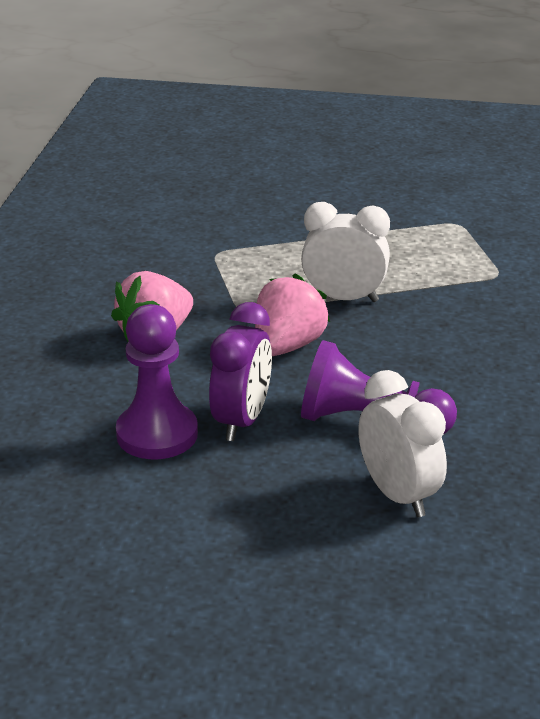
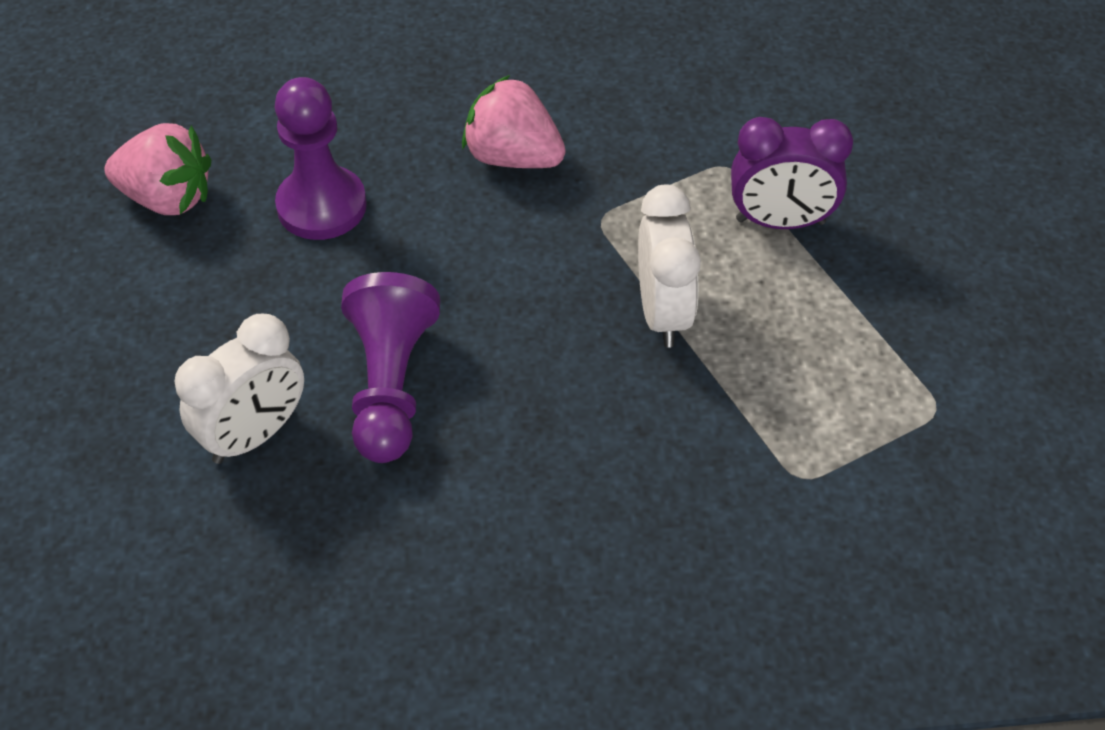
camera: 75 degrees right, 20 degrees up
purple clock [209,302,272,441] -> purple clock moved to [731,117,853,229]
pink strawberry [255,273,330,356] -> pink strawberry moved to [104,123,211,215]

